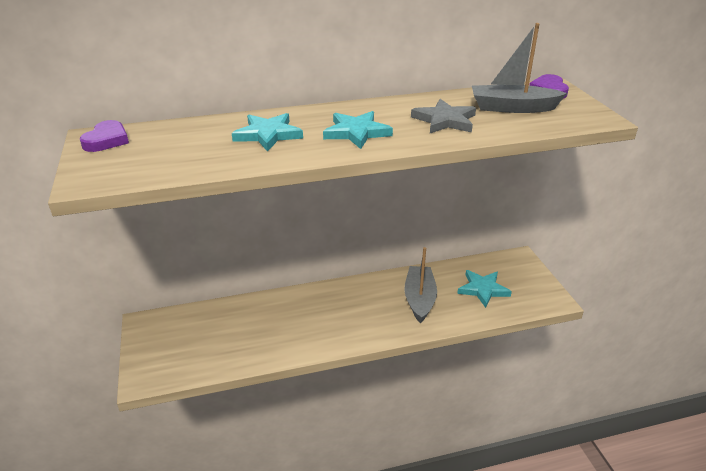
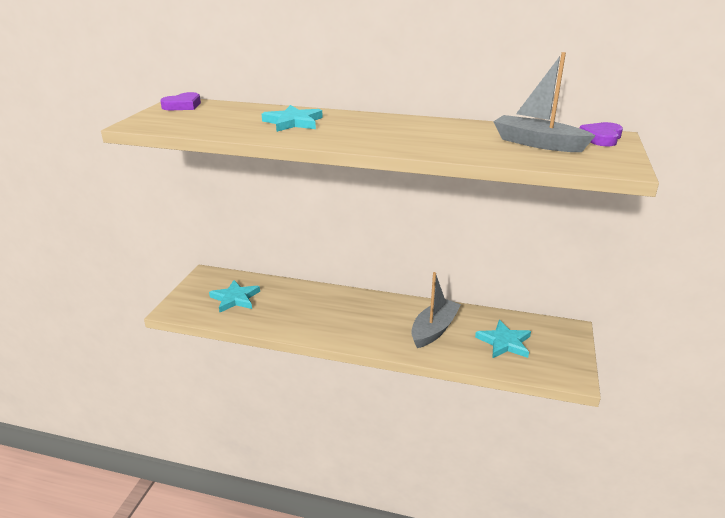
camera: 30 degrees right, 5 degrees down
turquoise star [323,111,393,149] -> turquoise star moved to [209,280,260,312]
grey star [411,99,476,133] -> none

